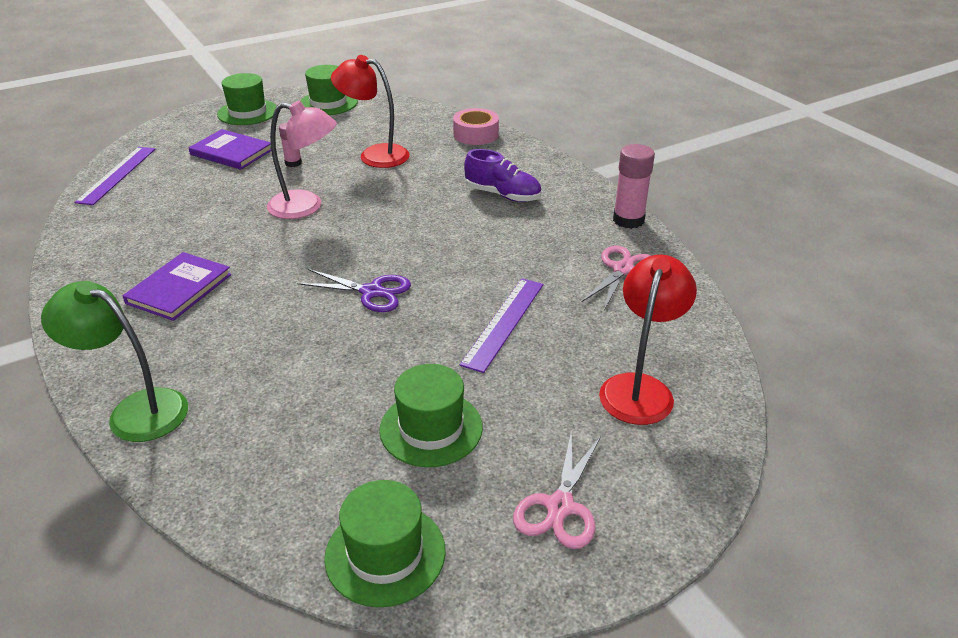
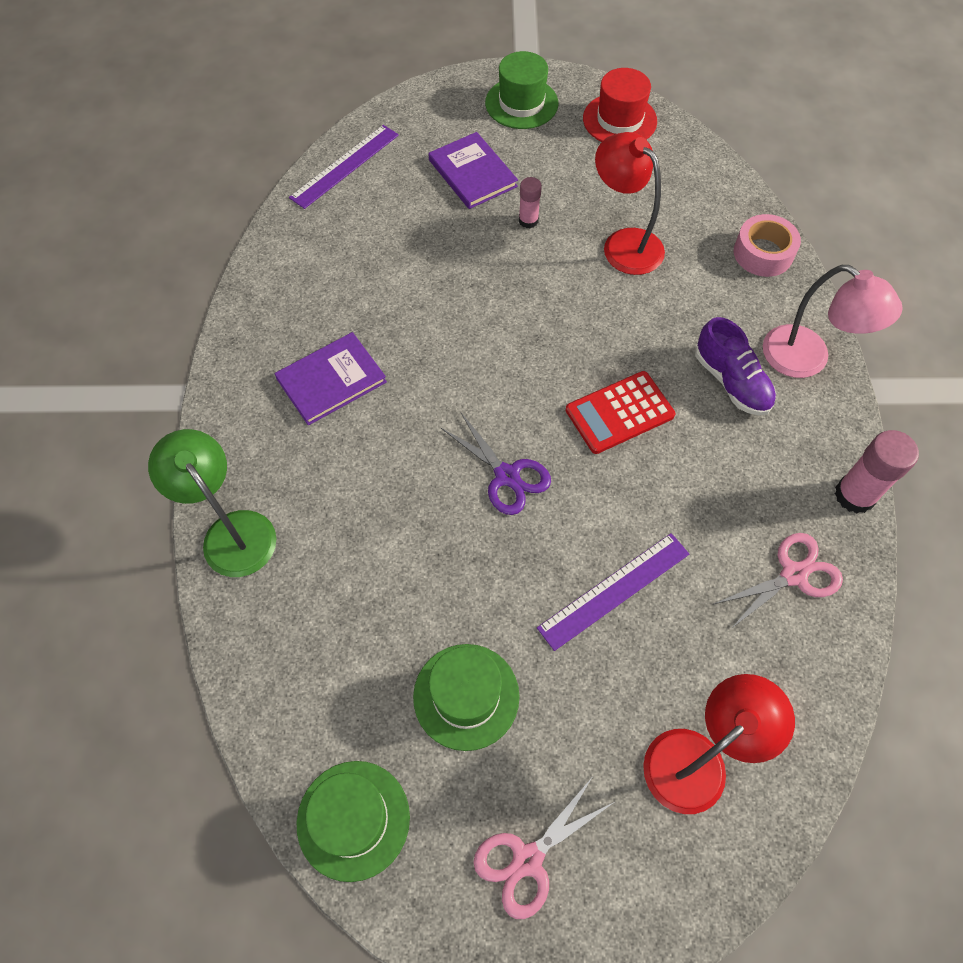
camera: 30 degrees right, 25 degrees up
pink lamp [267,101,337,219] -> pink lamp moved to [763,265,903,378]
green hat [300,65,358,115] -> red hat [583,68,657,142]
none -> red calculator [566,371,675,454]

